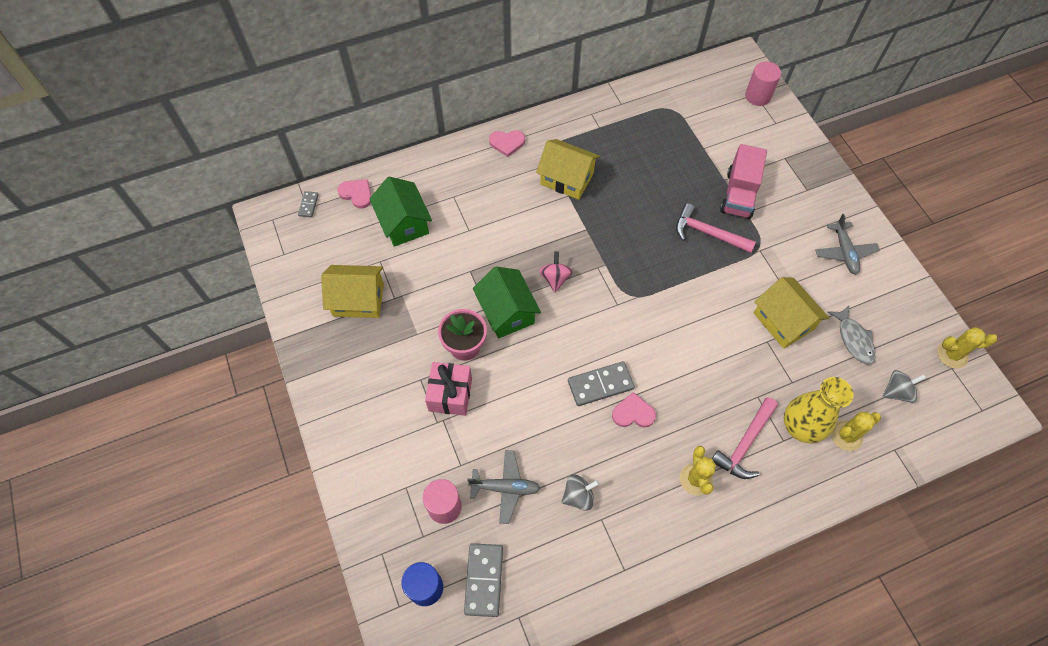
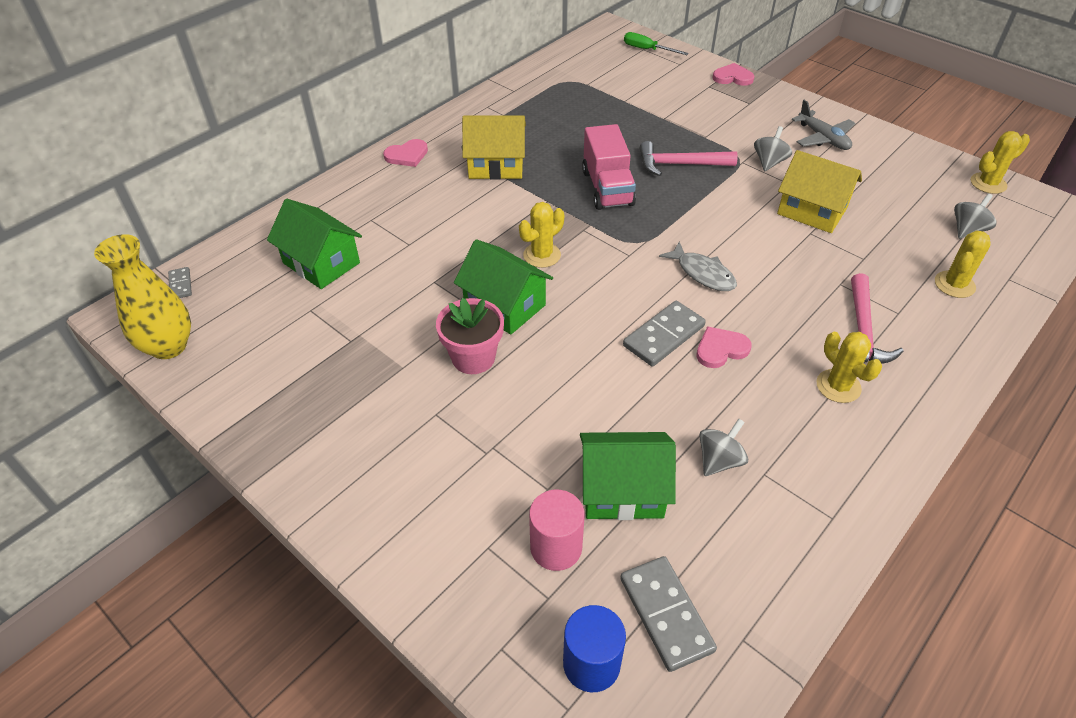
camera: 25 degrees left, 15 degrees down
yellow house [321,265,384,318] -> none
pink heart [337,179,371,208] -> pink heart moved to [712,63,755,86]
pink gift [425,362,472,416] -> none
grey plane [467,450,540,524] -> green house [580,432,676,520]
pink spinning top [539,252,573,293] -> yellow cactus [519,202,564,268]
pink truck [720,144,767,219] -> pink truck moved to [582,124,636,210]
pink cylinder [745,61,781,106] -> green screwdriver [624,32,689,55]
yellow vase [784,377,854,443] -> yellow vase moved to [94,234,191,359]
grey fish [828,305,876,365] -> grey fish moved to [659,242,737,291]
none -> grey spinning top [754,126,792,171]

